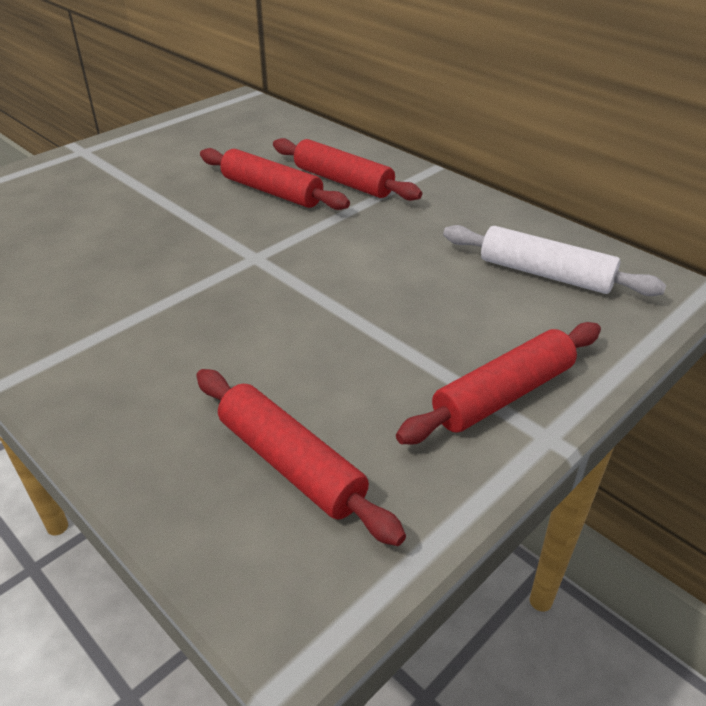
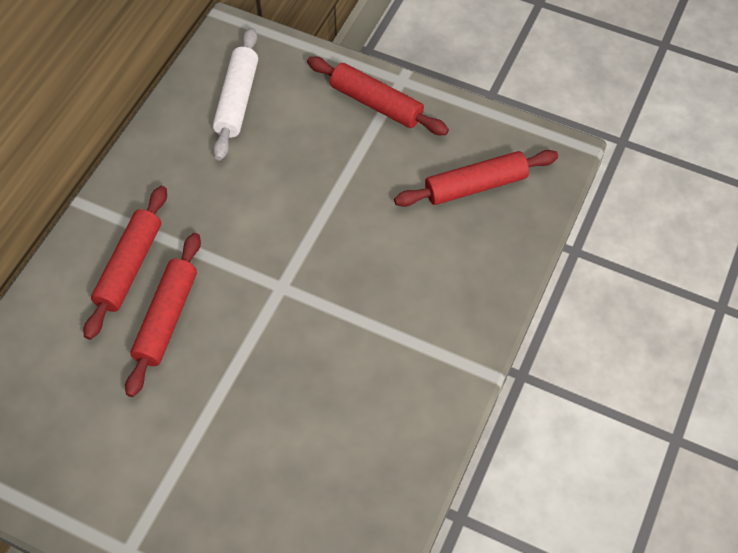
camera: 110 degrees left, 20 degrees up
red rolling pin [196,369,406,546] -> red rolling pin turned 45 degrees clockwise [394,150,558,207]

